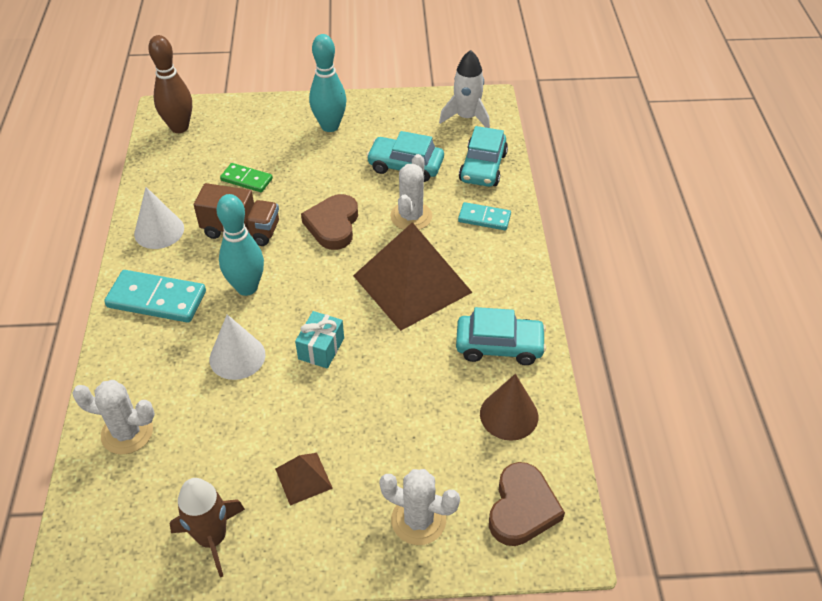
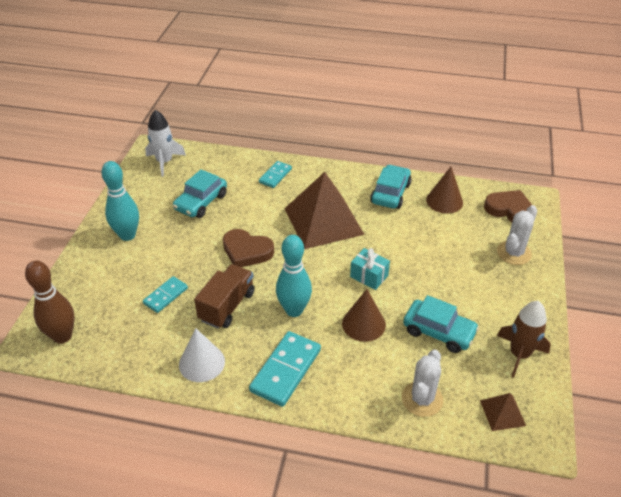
camera: 75 degrees left, 5 degrees down
white cone [210,314,265,380] -> brown cone [342,289,386,342]
green domino [220,163,273,192] -> turquoise domino [143,276,188,313]
brown pyramid [275,453,333,505] -> brown pyramid moved to [480,393,526,431]
white cactus [390,154,432,230] -> none
turquoise car [459,126,508,187] -> turquoise car moved to [403,295,479,353]

